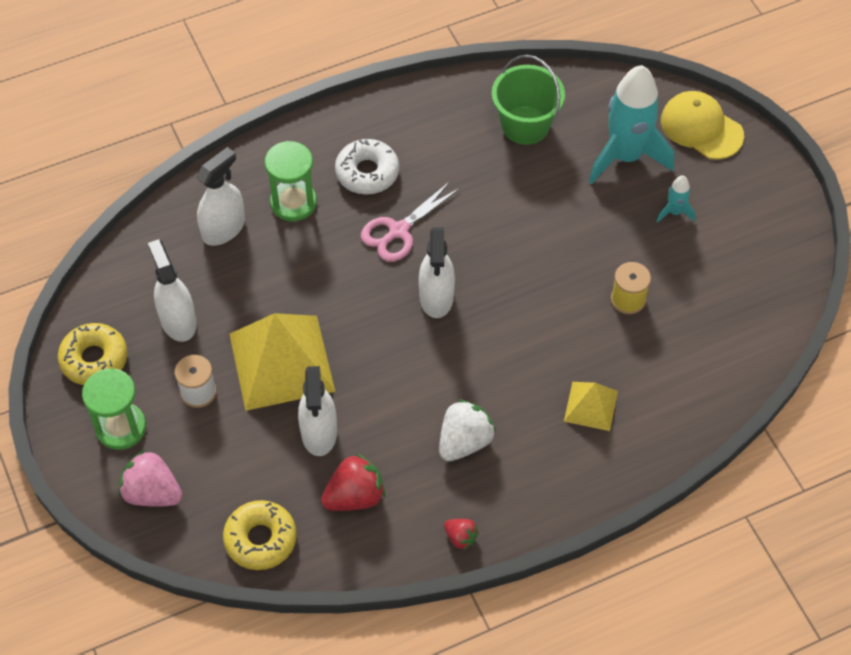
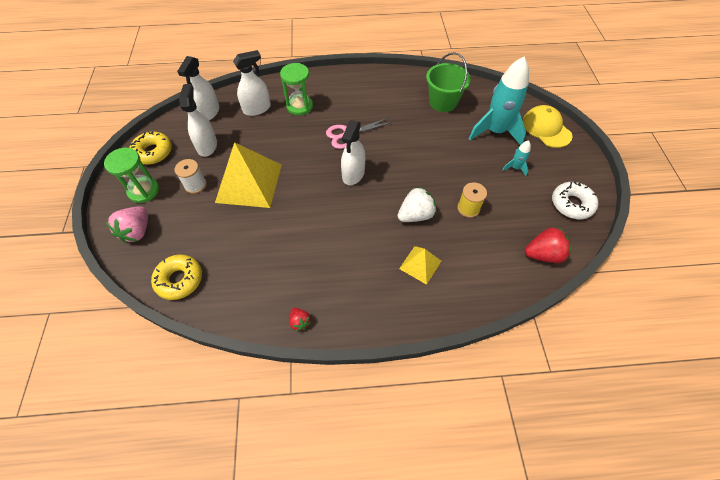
camera: 20 degrees right, 0 degrees up
pink strawberry [118,450,182,507] -> pink strawberry turned 120 degrees counterclockwise [106,206,148,243]
white spray bottle [298,366,337,456] -> white spray bottle moved to [177,56,219,120]
red strawberry [321,453,385,511] -> red strawberry moved to [525,227,571,263]
white donut [335,139,399,195] -> white donut moved to [552,182,598,219]
white strawberry [439,399,496,461] -> white strawberry moved to [397,186,437,222]

